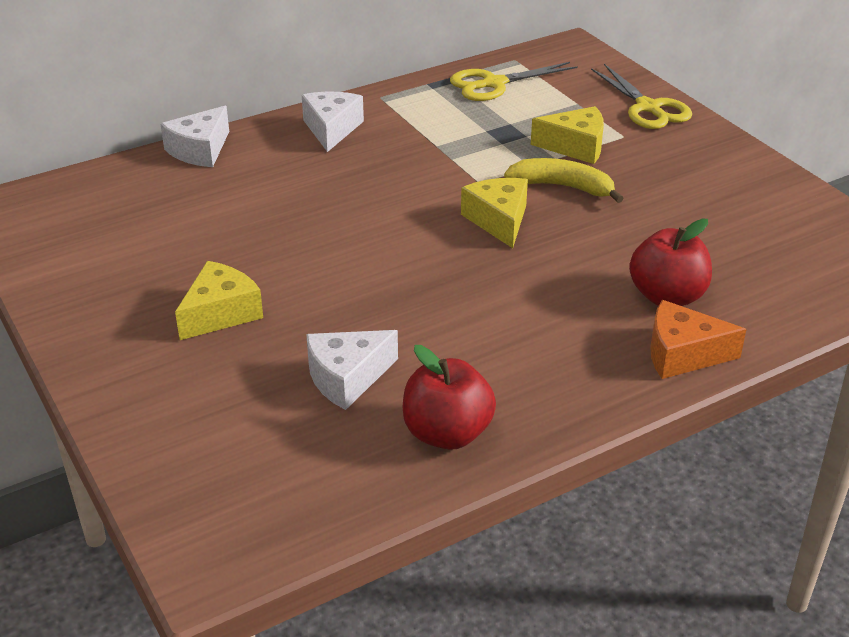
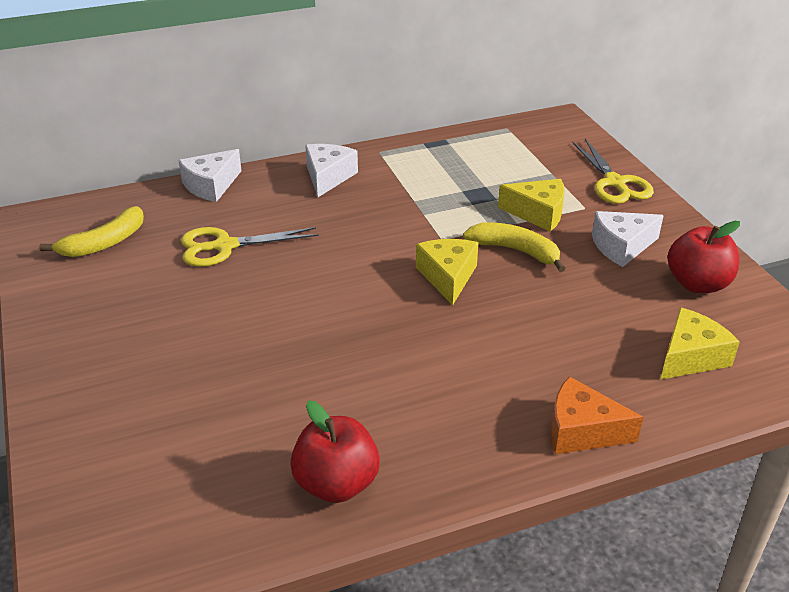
camera: 10 degrees right, 0 degrees up
yellow cheese [175,261,263,340] -> yellow cheese moved to [660,307,740,380]
white cheese [306,330,398,410] -> white cheese moved to [592,211,664,267]
yellow scissors [450,62,578,101] -> yellow scissors moved to [181,227,319,267]
red apple [629,219,712,306] -> red apple moved to [668,221,740,293]
none -> yellow banana [39,206,144,257]

